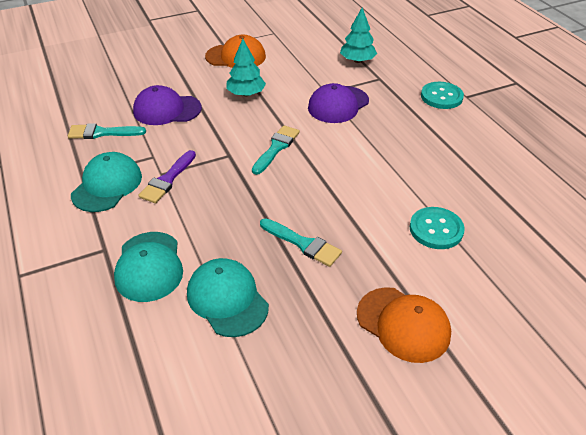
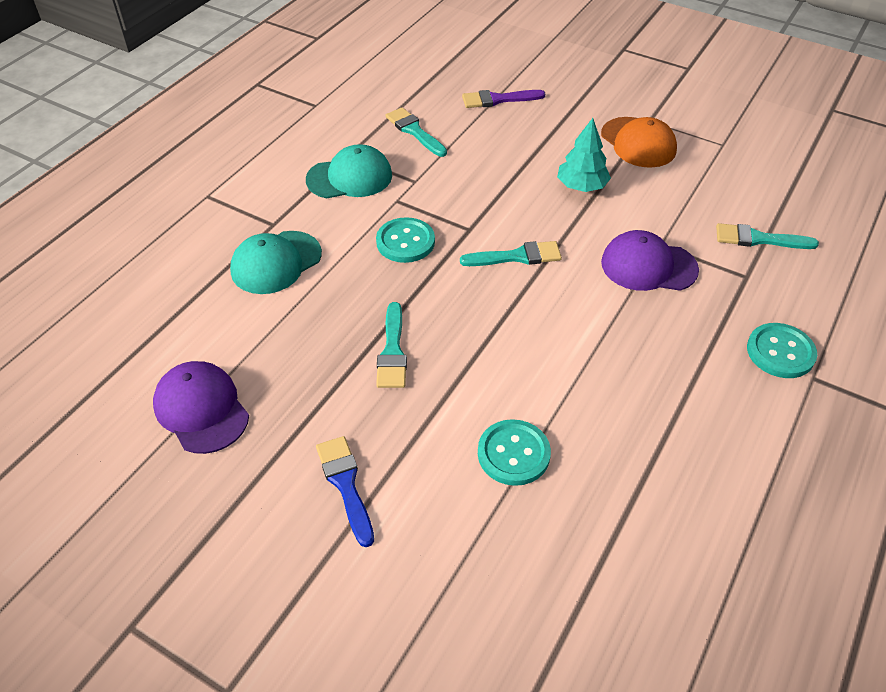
camera: 55 degrees right, 5 degrees up
purple cap [133,85,202,125] -> purple cap moved to [153,361,249,454]
purple brush [138,150,196,203] -> purple brush moved to [462,90,546,108]
turquoise cap [187,258,269,337] -> none
turquoise tree [340,7,377,63] -> turquoise brush [716,223,819,249]
orange cap [357,287,451,363] -> blue brush [316,436,374,547]
none -> turquoise button [376,217,435,263]

